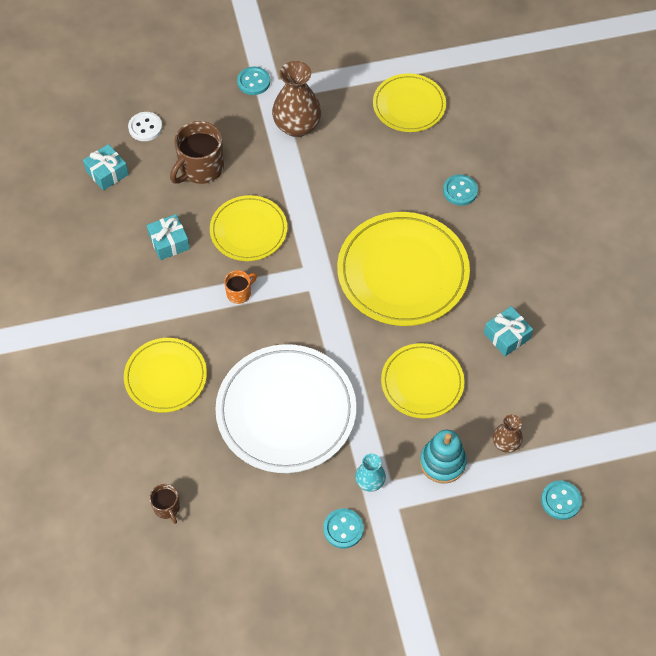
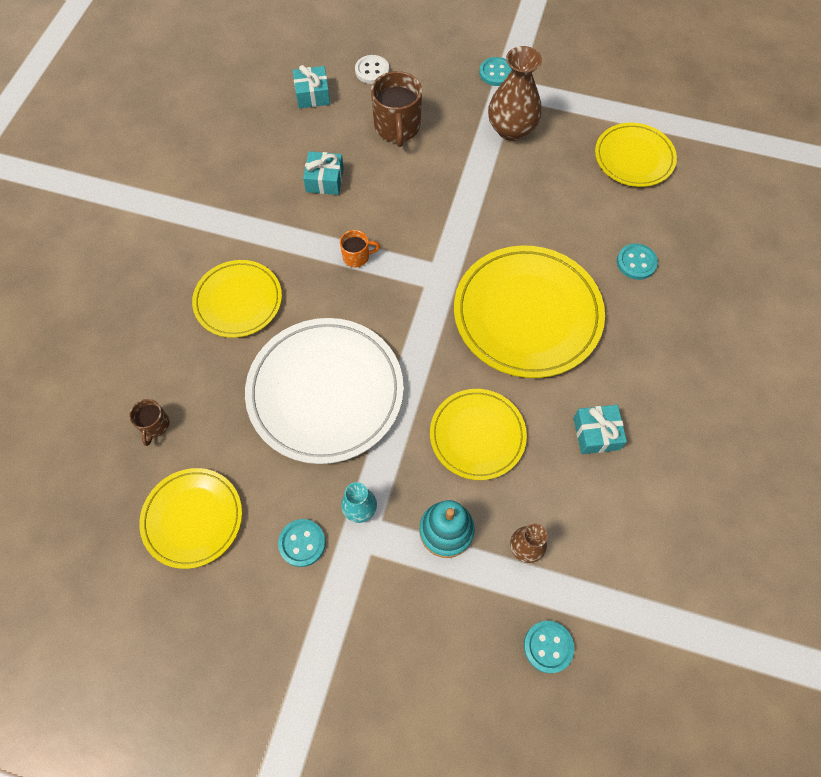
camera: 30 degrees right, 5 degrees up
brown mug [170,121,224,184] -> brown mug turned 75 degrees counterclockwise [371,71,422,147]
yellow plate [210,195,287,261] -> yellow plate moved to [139,468,242,569]

